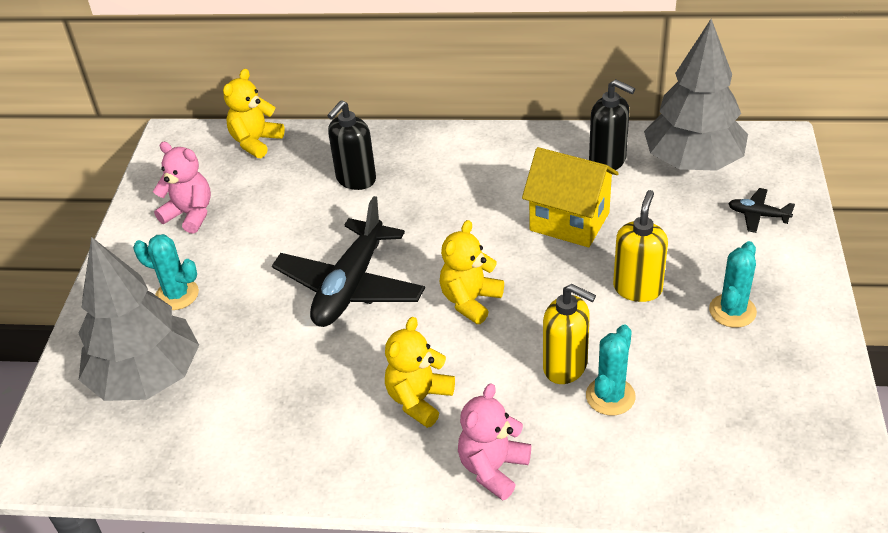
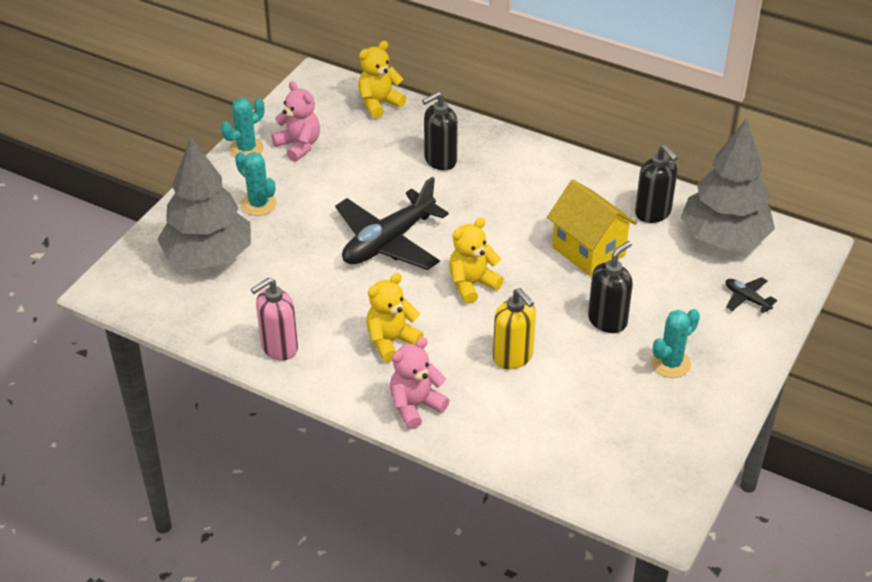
camera: 20 degrees right, 0 degrees up
turquoise cactus [586,324,636,415] -> turquoise cactus moved to [221,98,264,157]
yellow soap dispenser [613,190,668,302] -> black soap dispenser [588,241,633,333]
none -> pink soap dispenser [251,278,298,360]

